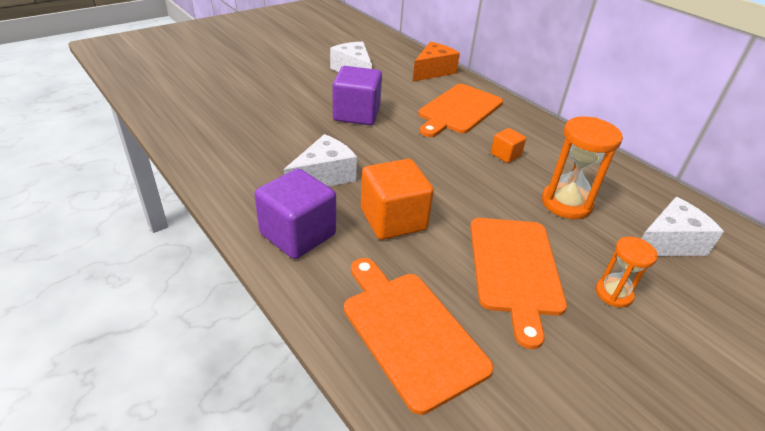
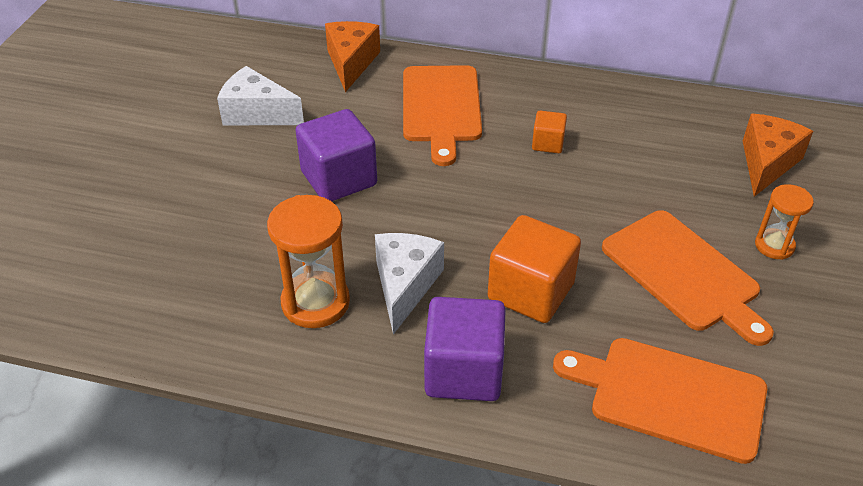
camera: 35 degrees left, 5 degrees up
orange hourglass [542,117,623,219] -> orange hourglass moved to [267,195,350,328]
white cheese [641,197,724,256] -> orange cheese [743,114,813,197]

